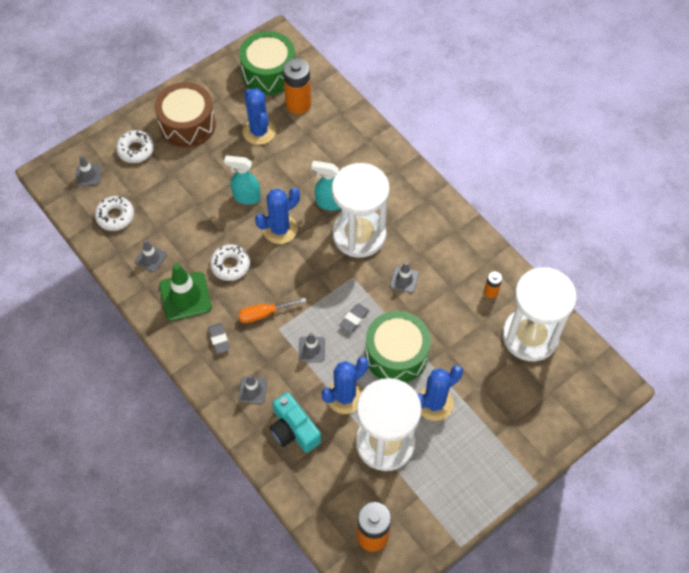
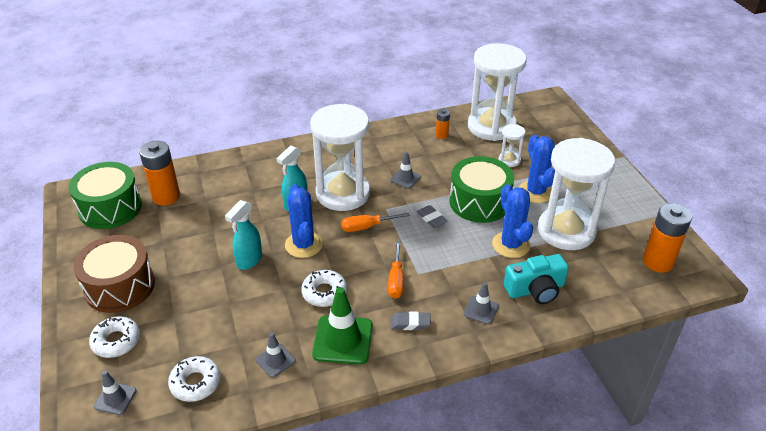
camera: 70 degrees left, 20 degrees down
blue cactus [243,89,276,145] -> none
grey traffic cone [299,333,325,361] -> none
none -> orange screwdriver [341,213,410,232]
none -> white hourglass [499,124,525,167]

